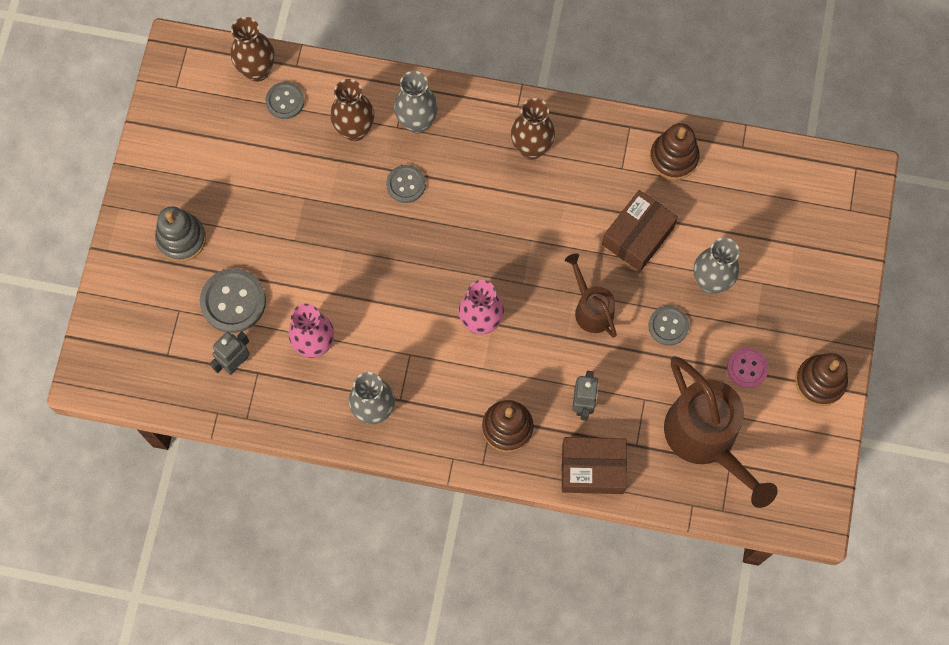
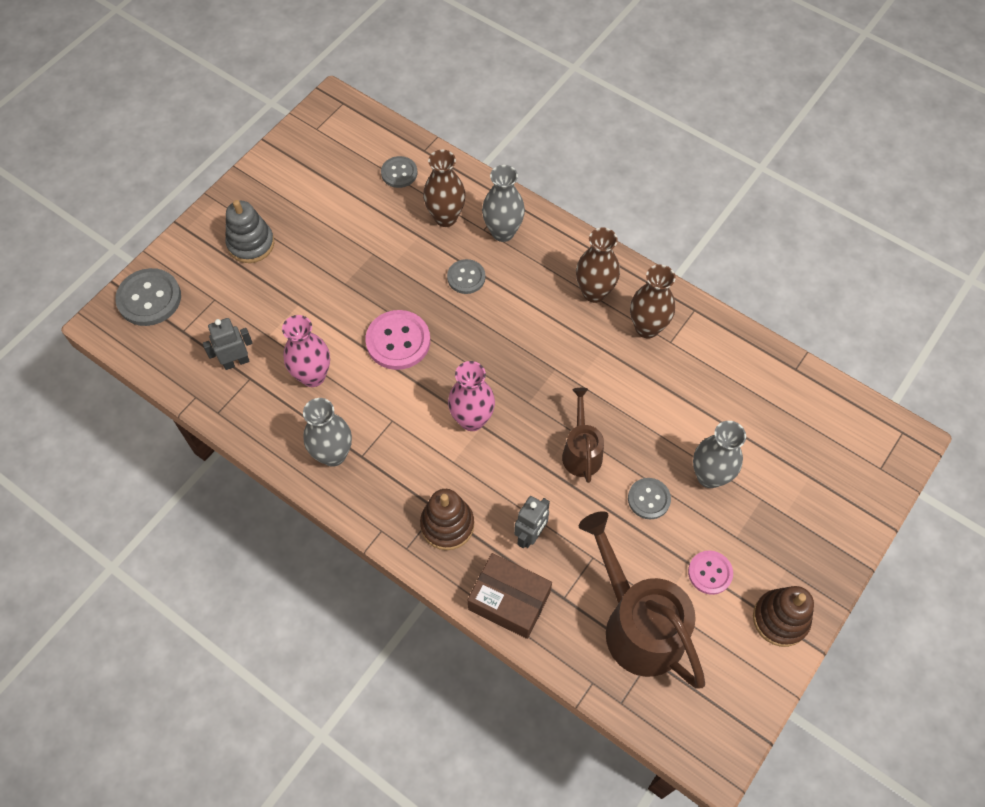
camera: 25 degrees right, 10 degrees down
grey button [200,268,266,333] -> grey button moved to [115,268,181,326]
brown vase [231,17,274,82] -> brown vase moved to [630,264,676,339]
brown box [602,190,678,272] -> none
brown stacking toy [650,123,700,180] -> none
brown watering can [664,356,778,508] -> brown watering can turned 150 degrees clockwise [579,511,705,689]
none -> pink button [366,310,430,370]

